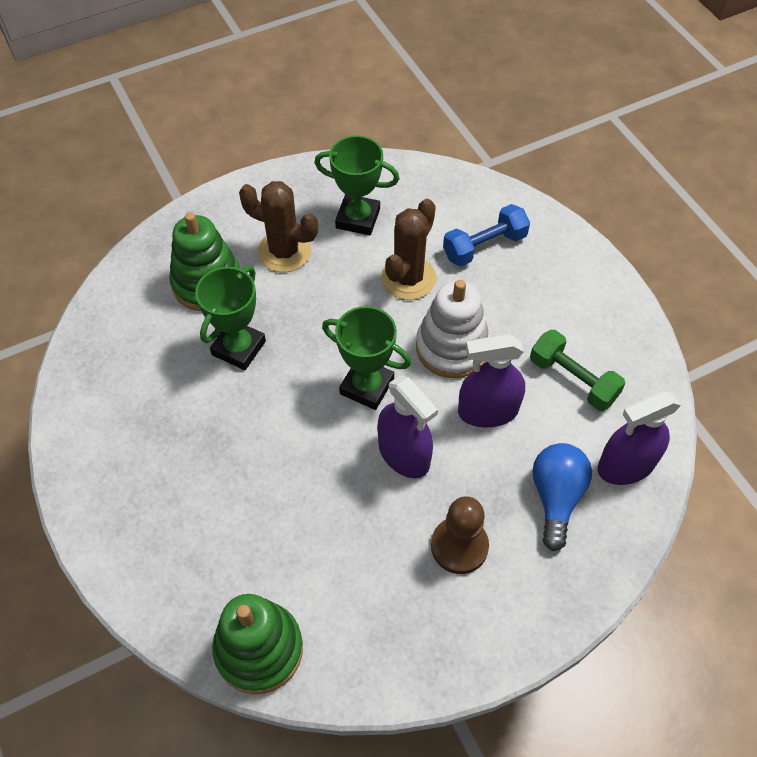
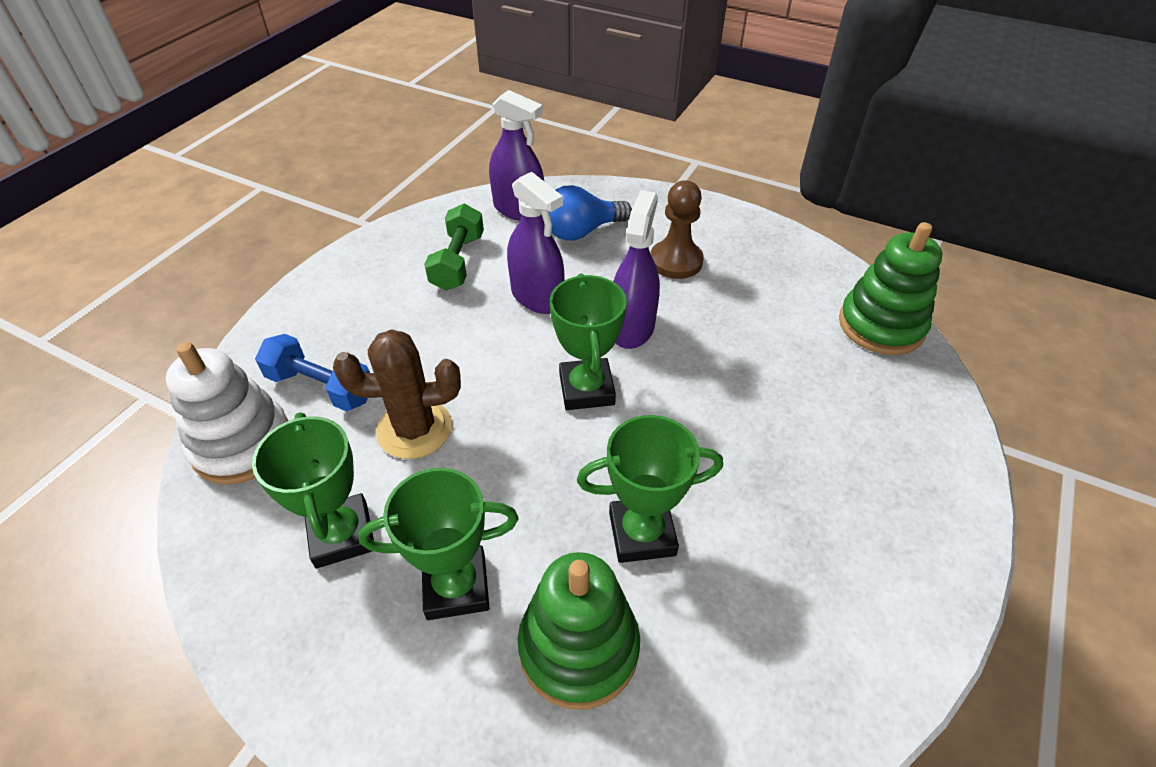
camera: 125 degrees left, 10 degrees down
brown cactus [239,181,318,272] -> green trophy [358,468,518,620]
white stacking toy [416,280,490,378] -> white stacking toy moved to [166,342,288,484]

